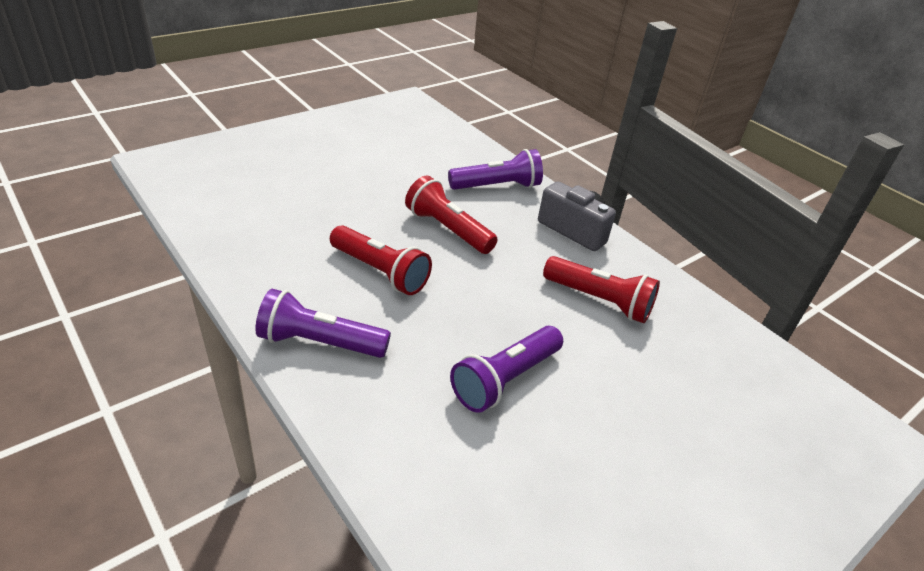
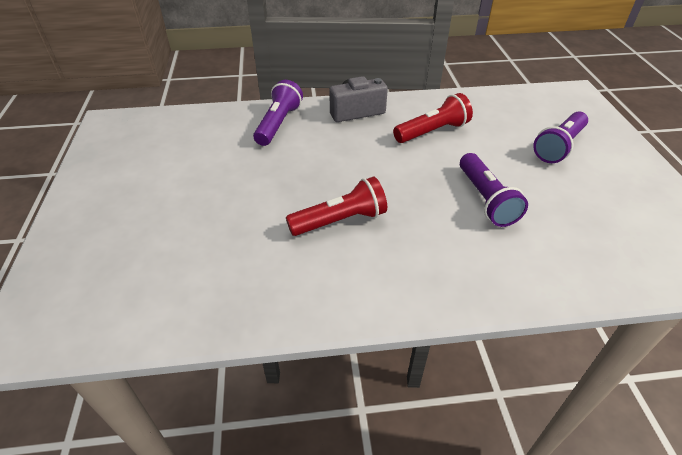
camera: 55 degrees left, 5 degrees up
purple flashlight [255,289,391,358] -> purple flashlight moved to [533,111,588,163]
red flashlight [405,175,498,254] -> none

